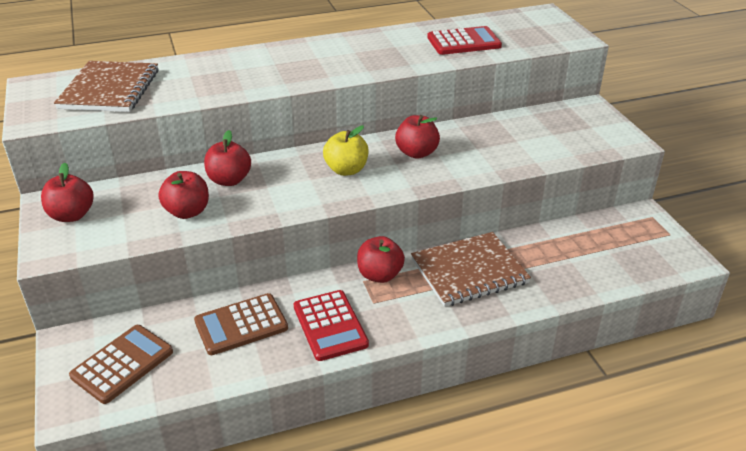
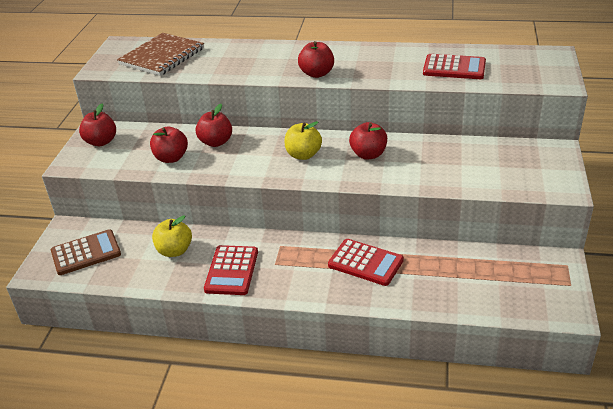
camera: 30 degrees right, 0 degrees up
brown calculator [194,293,288,355] -> yellow apple [152,215,192,257]
red apple [357,236,405,283] -> red apple moved to [298,41,334,78]
brown notebook [411,232,531,307] -> red calculator [328,239,404,286]

